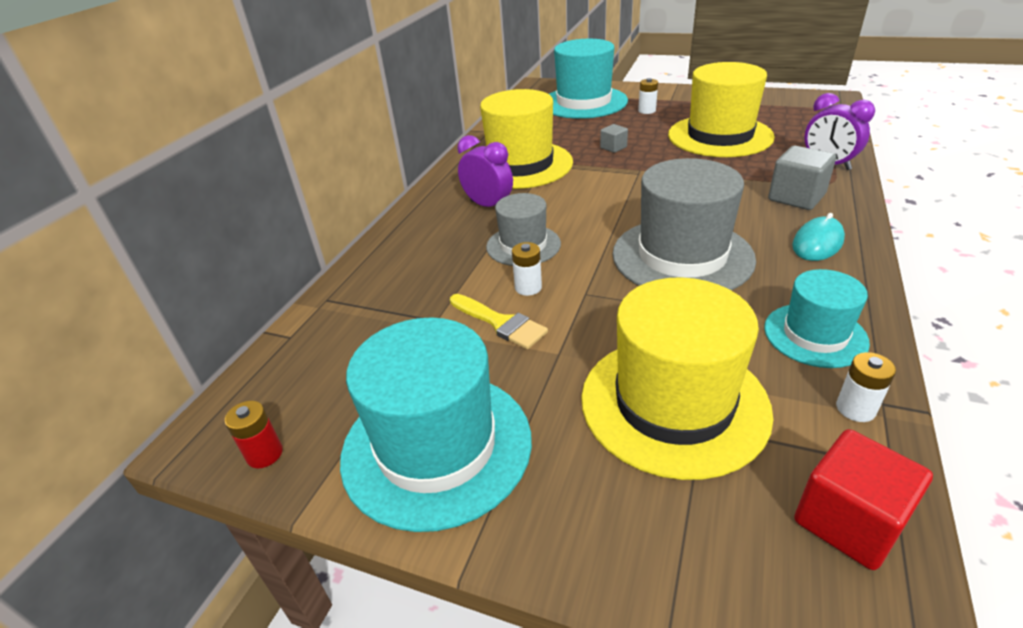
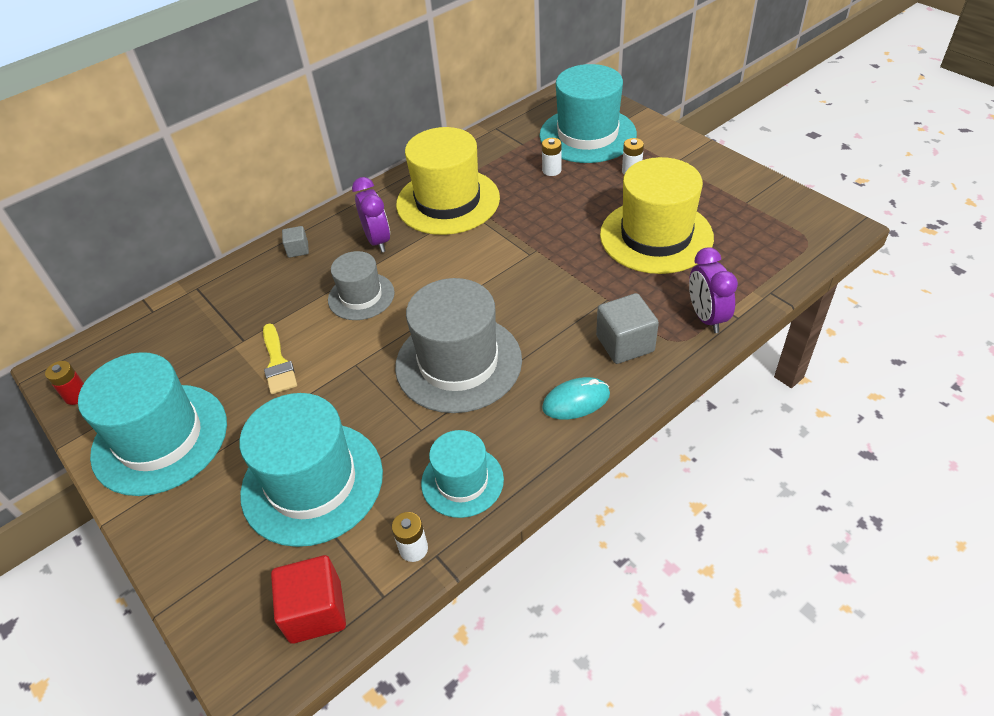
camera: 30 degrees right, 10 degrees up
white battery [512,242,542,296] -> white battery moved to [542,138,561,176]
yellow hat [581,277,773,480] -> turquoise hat [239,393,383,547]
grey cube [600,124,628,153] -> grey cube moved to [282,226,309,258]

